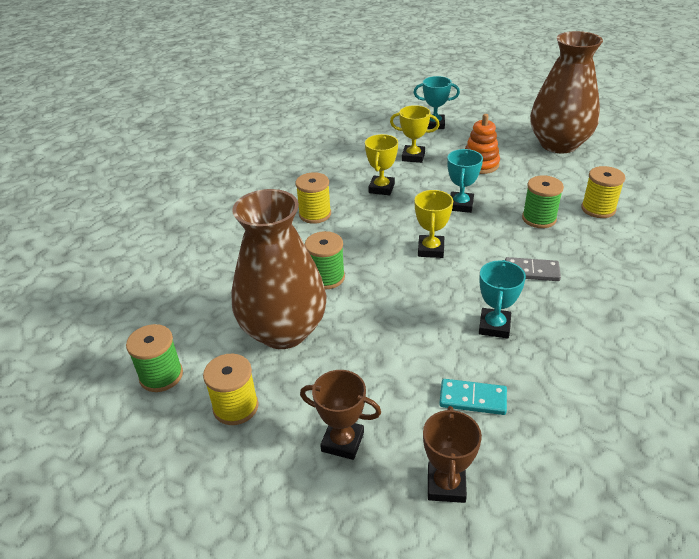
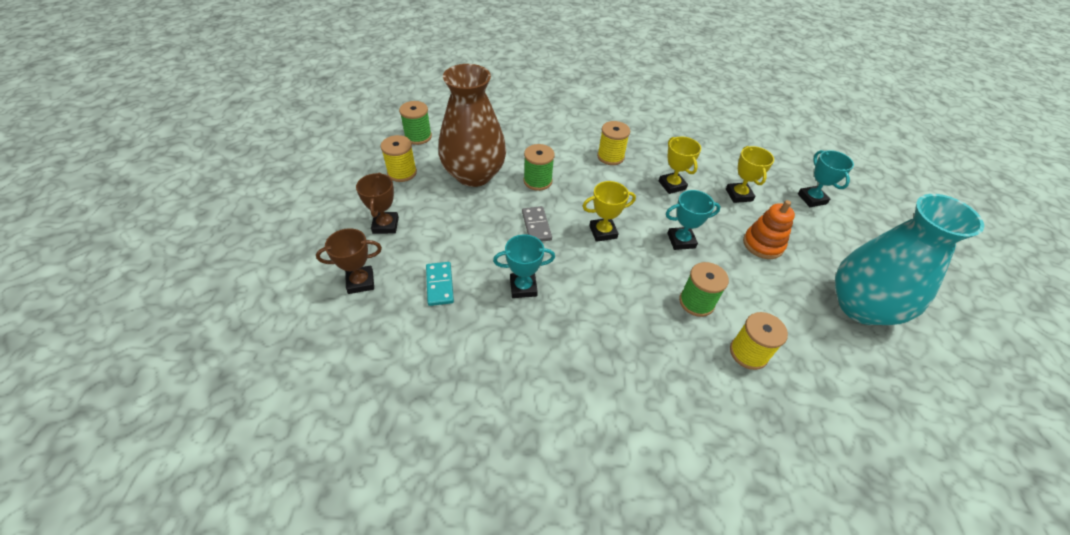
camera: 65 degrees right, 10 degrees up
yellow trophy [365,134,398,195] -> yellow trophy turned 75 degrees clockwise [659,137,701,194]
grey domino [505,257,561,281] -> grey domino moved to [522,206,552,242]
brown vase [530,31,603,153] -> turquoise vase [835,194,984,325]

